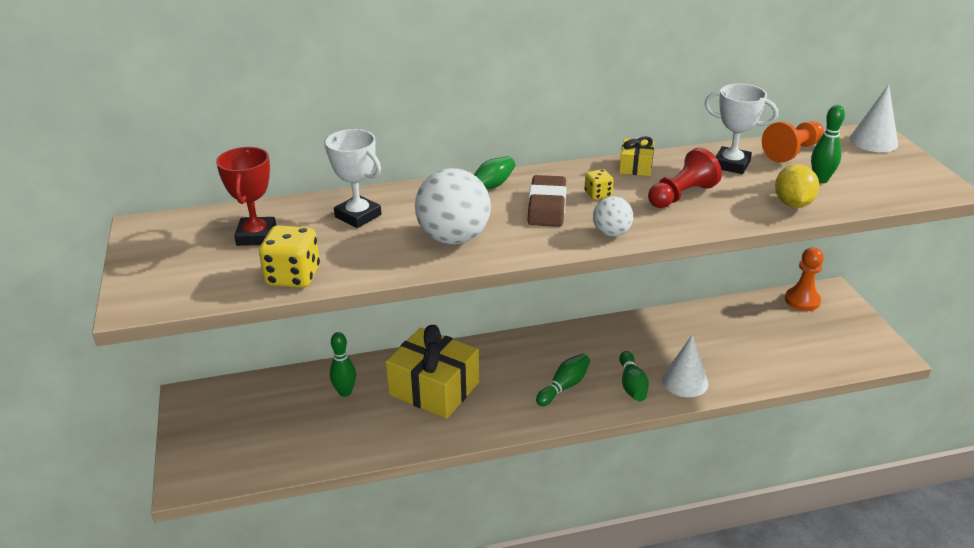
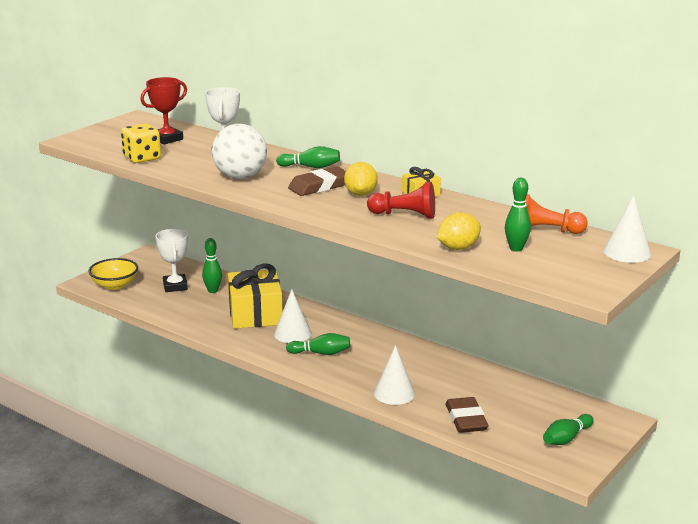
camera: 50 degrees right, 10 degrees down
yellow dice [584,169,614,200] -> yellow lemon [344,162,378,196]
white ball [593,196,633,237] -> none
green bowling pin [619,351,649,401] -> green bowling pin moved to [543,414,593,445]
white trophy [705,84,778,174] -> white trophy moved to [155,229,188,292]
orange pawn [785,247,824,311] -> none
none -> yellow bowl [88,258,138,290]
none -> white cone [274,289,312,343]
none -> brown eraser [446,397,489,433]

